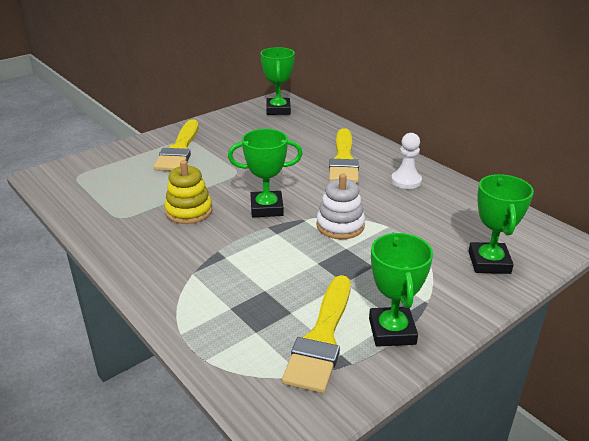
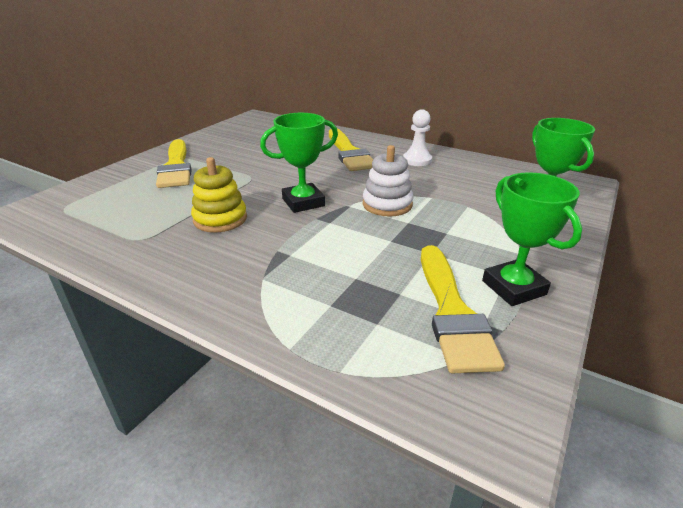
camera: 20 degrees left, 0 degrees up
green trophy [260,47,295,115] -> none

